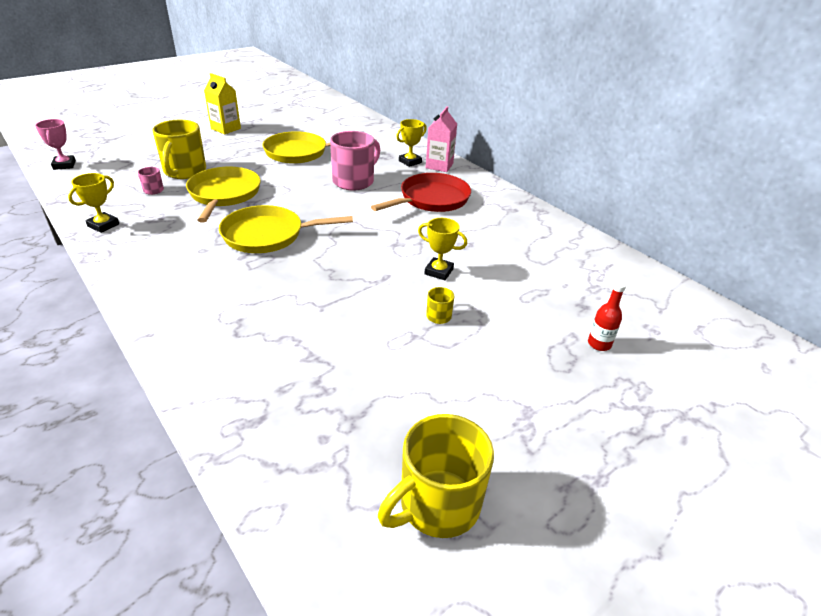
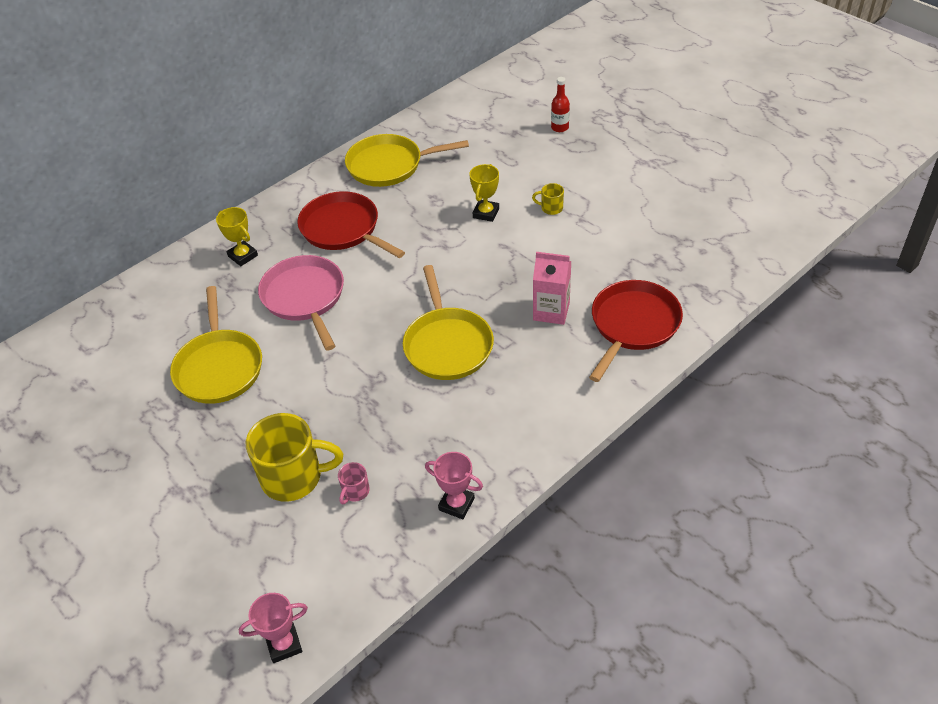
camera: 90 degrees left, 10 degrees up
yellow trophy [68,173,119,233] -> pink trophy [425,452,483,519]
yellow pan [186,167,261,223] -> yellow pan moved to [345,134,469,187]
yellow carton [204,73,241,134] -> none
pink mug [330,131,380,191] -> pink pan [258,255,344,351]
yellow mug [378,414,494,538] -> none
pink carton [426,106,457,172] -> pink carton moved to [533,252,572,325]
none -> red pan [589,280,683,382]

